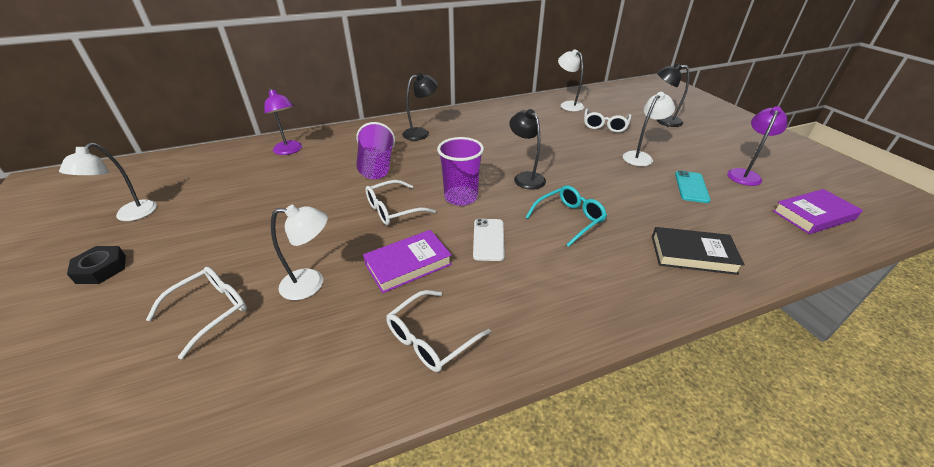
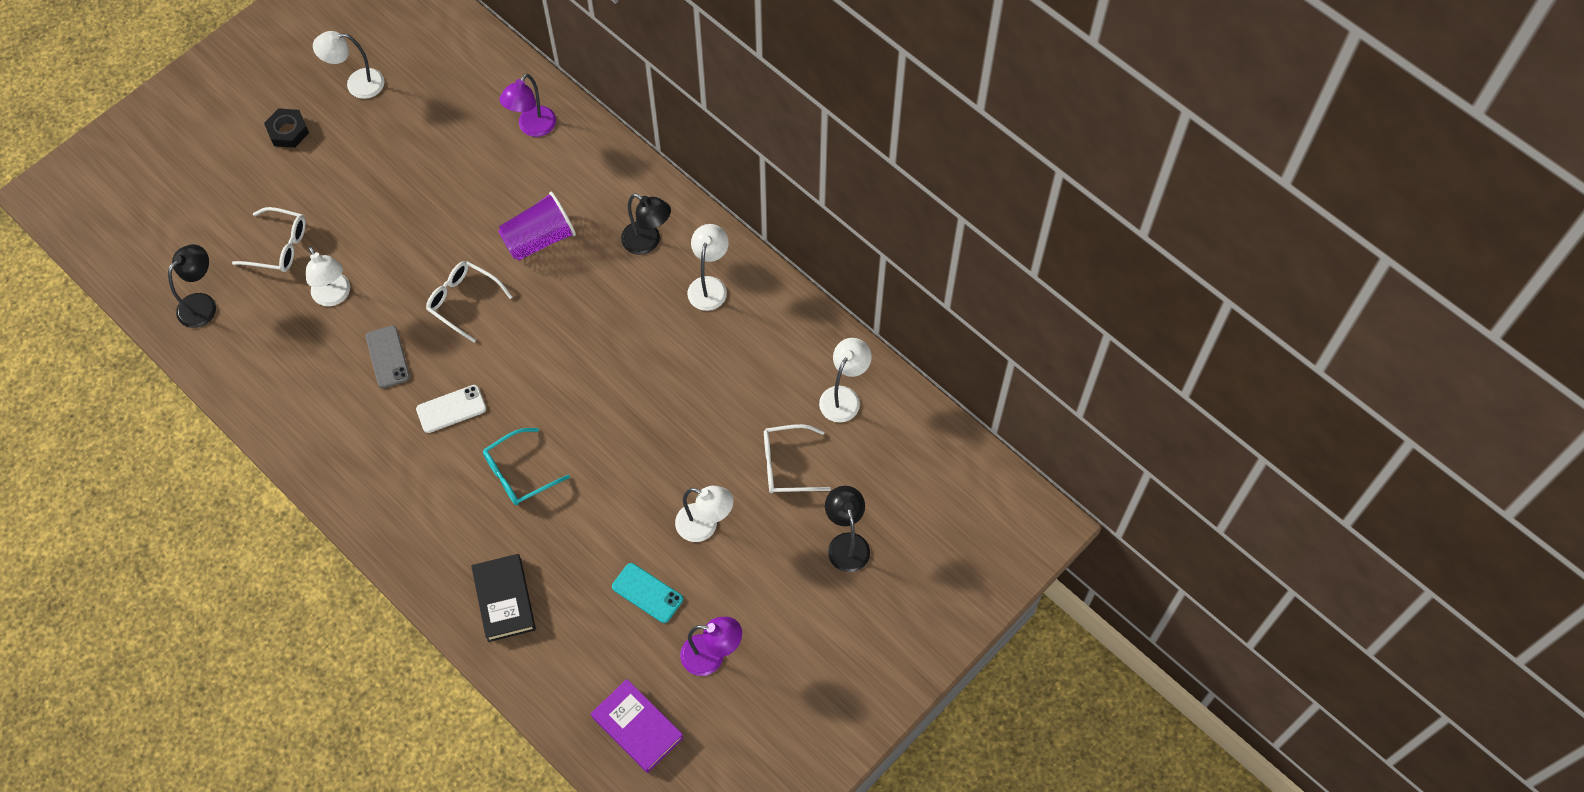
camera: 65 degrees right, 25 degrees up
purple book [363,230,452,293] -> grey phone [366,326,410,388]
white glasses [386,290,491,372] -> none
purple cup [437,137,484,206] -> none
black lamp [509,109,546,190] -> black lamp moved to [168,244,216,328]
turquoise glasses [525,185,607,247] -> turquoise glasses turned 120 degrees clockwise [483,428,570,505]
turquoise phone [675,171,711,203] -> turquoise phone turned 45 degrees clockwise [612,563,683,623]
none -> white lamp [687,224,729,311]

